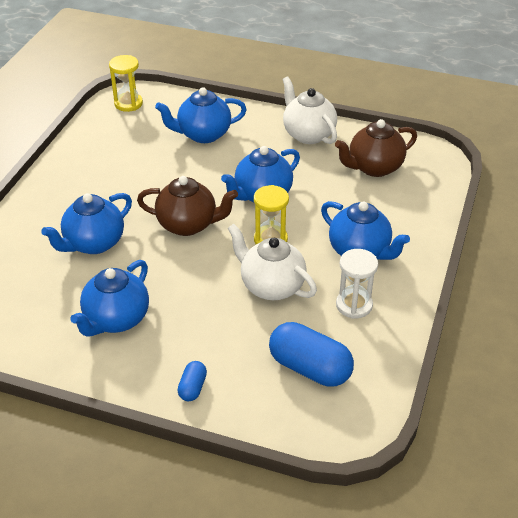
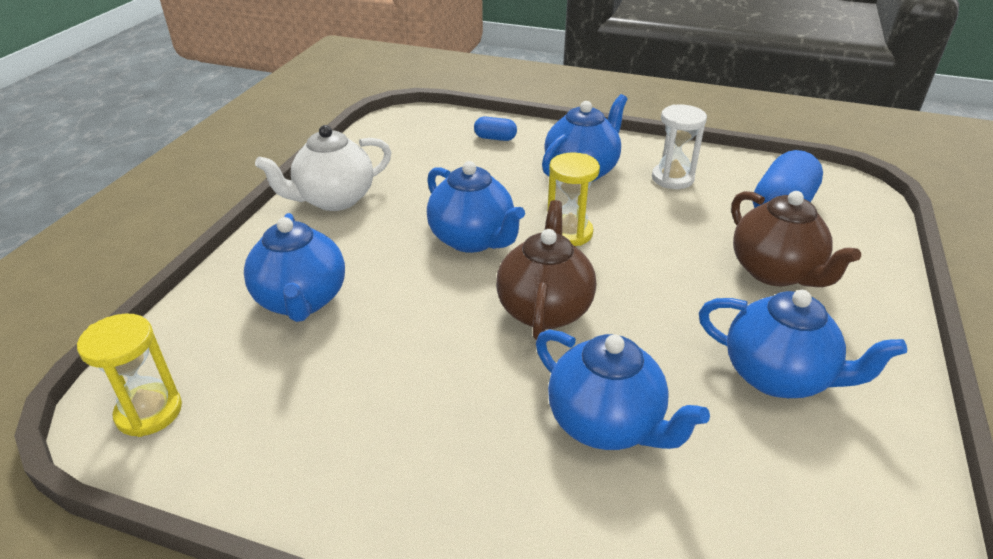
camera: 90 degrees left, 5 degrees down
blue capsule [177,361,207,401] -> blue capsule moved to [474,116,517,141]
white teapot [228,224,317,300] -> none
brown teapot [335,119,417,177] -> brown teapot moved to [731,191,861,287]

